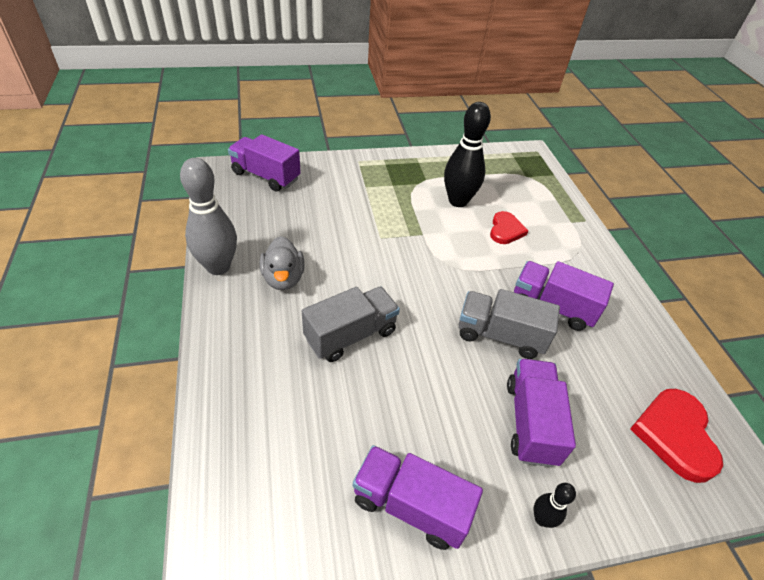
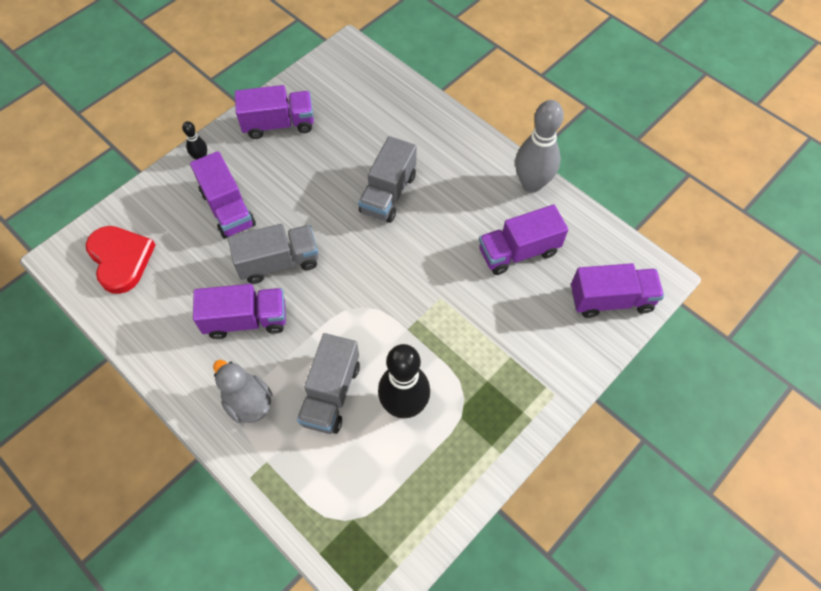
camera: 150 degrees right, 15 degrees up
grey duck [260,236,305,290] -> grey duck moved to [213,360,273,423]
red heart [490,211,528,244] -> grey truck [297,333,360,434]
none -> purple truck [479,205,568,275]

